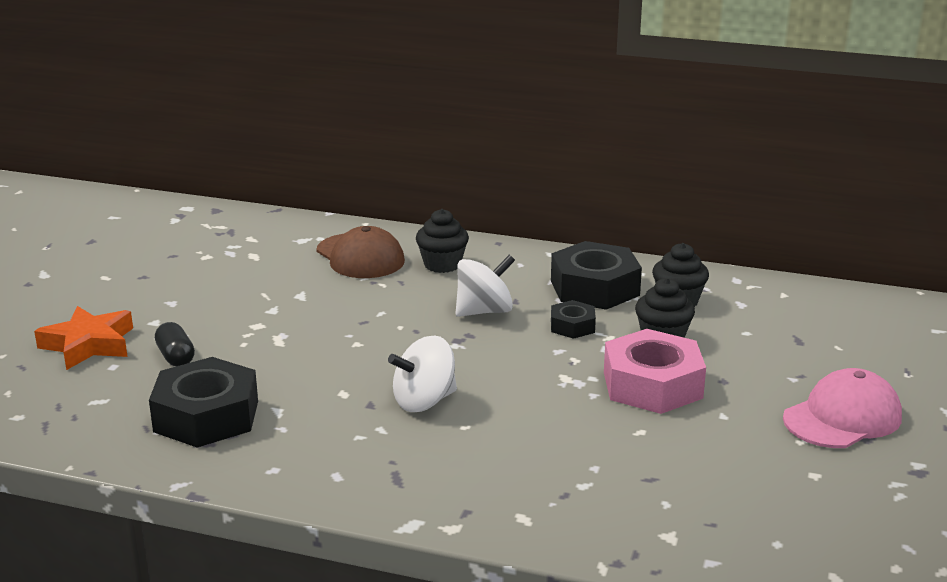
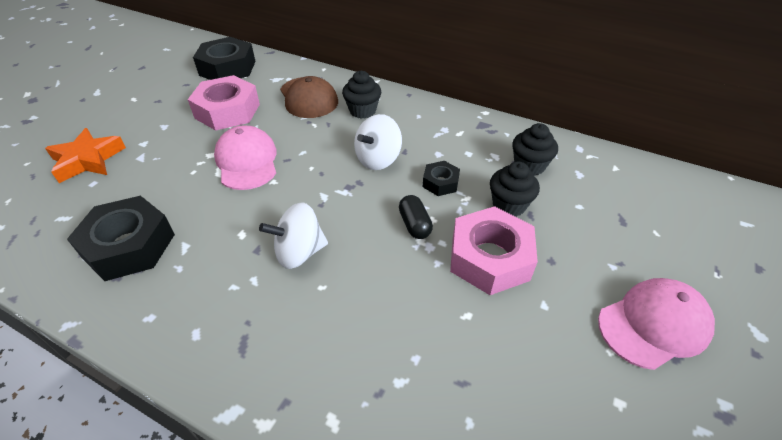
camera: 10 degrees right, 20 degrees up
black capsule [155,322,195,366] -> black capsule moved to [399,195,433,239]
white spinning top [455,254,515,317] -> white spinning top turned 150 degrees clockwise [354,114,402,170]
black nut [551,241,642,310] -> black nut moved to [193,37,256,80]
none -> pink nut [188,75,260,130]
none -> pink cap [214,125,277,190]

